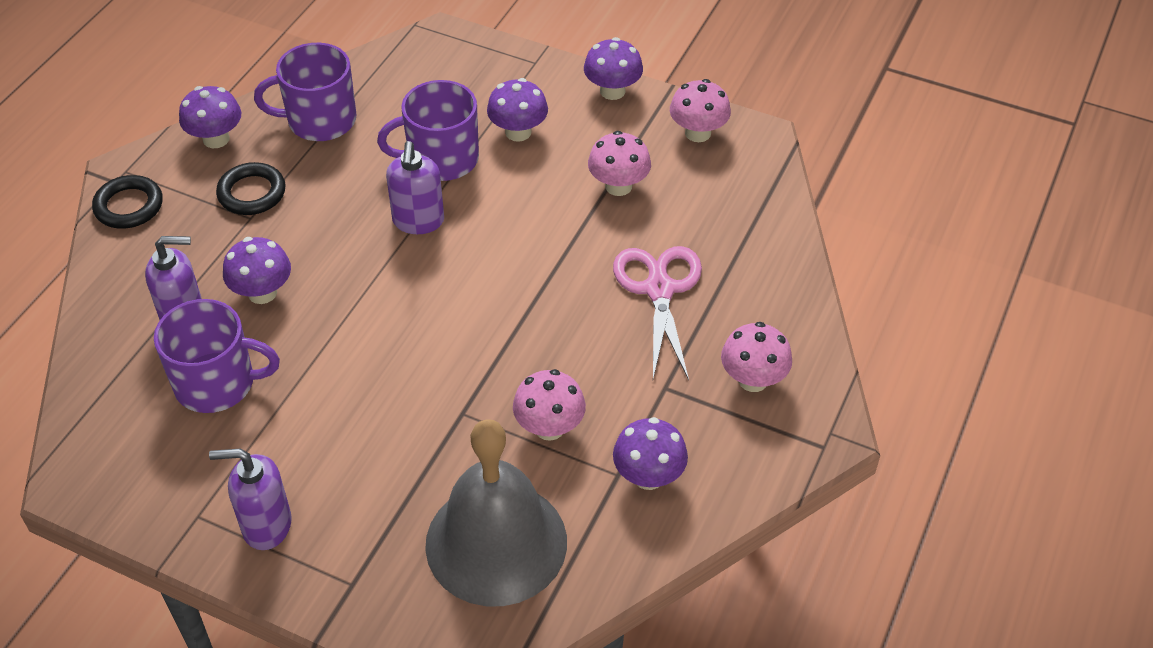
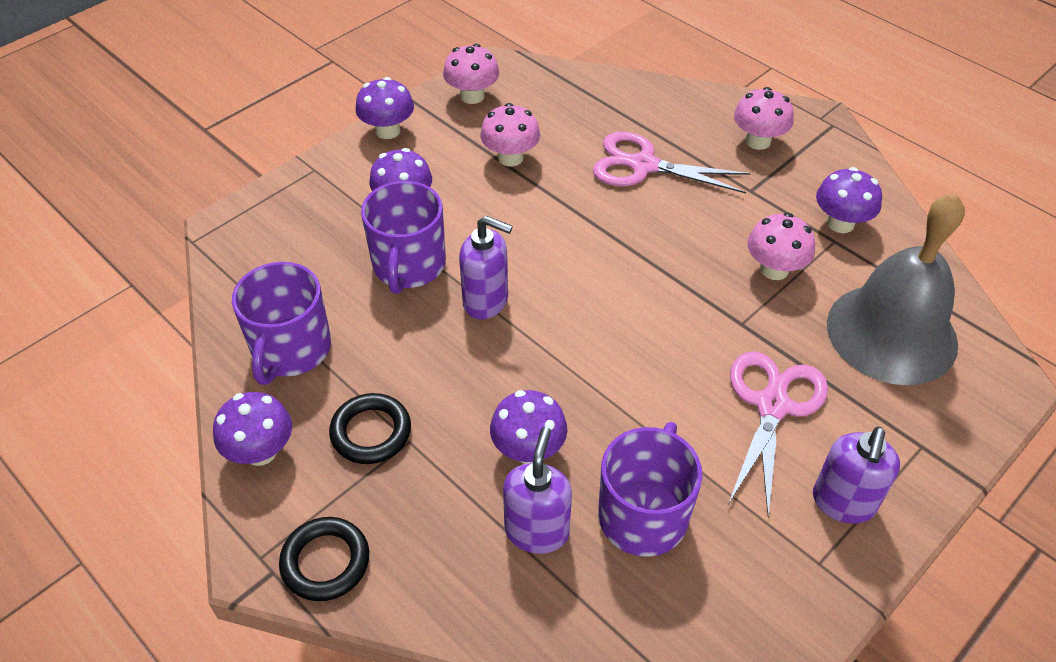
camera: 70 degrees left, 0 degrees up
none -> pink scissors [728,351,828,517]

